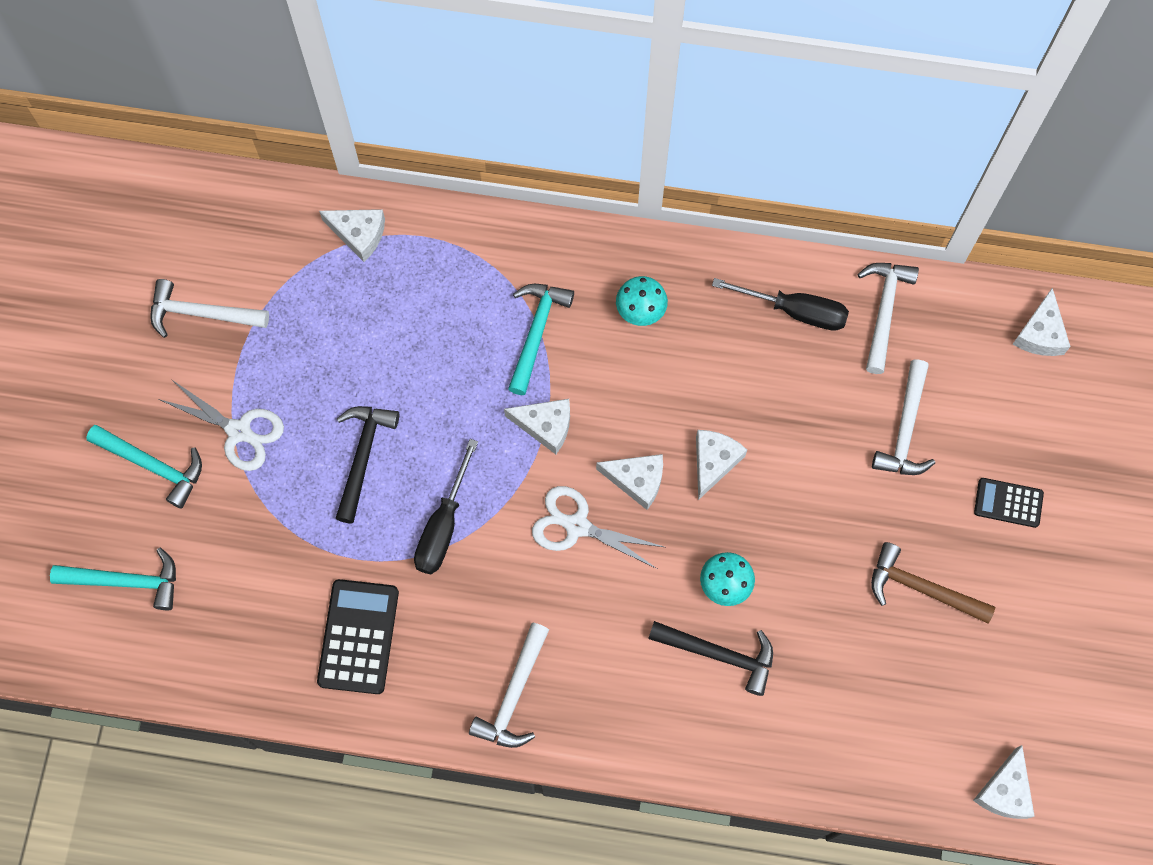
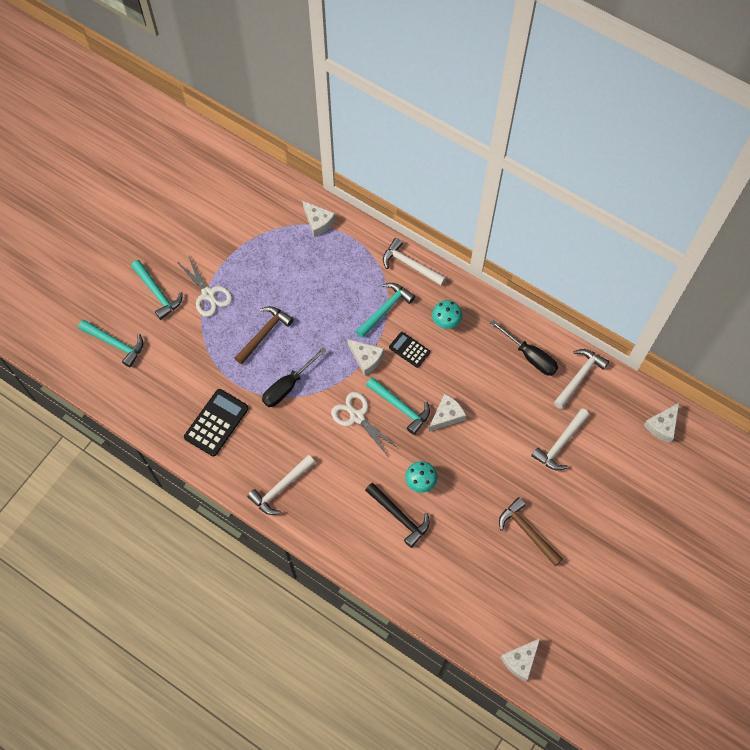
camera: 25 degrees right, 5 degrees down
white hammer [151,279,269,338] -> white hammer moved to [383,238,446,286]
black hammer [335,406,399,524] -> brown hammer [235,306,294,364]
white cheese [596,454,663,510] -> turquoise hammer [366,377,430,435]
black calculator [974,478,1044,528] -> black calculator moved to [389,332,430,368]

